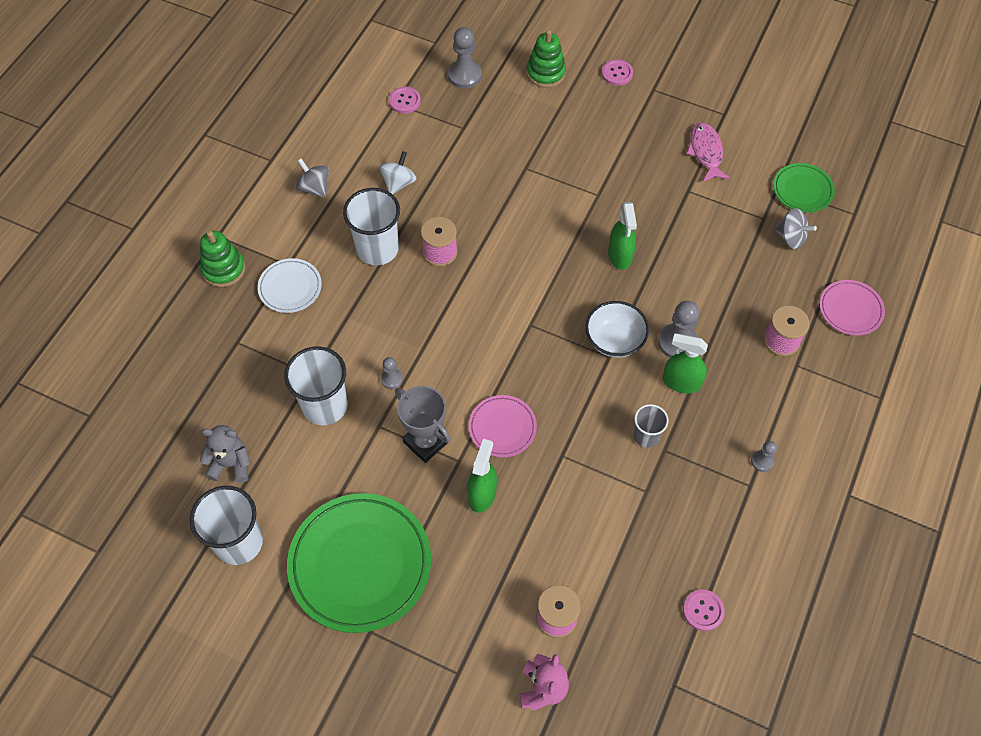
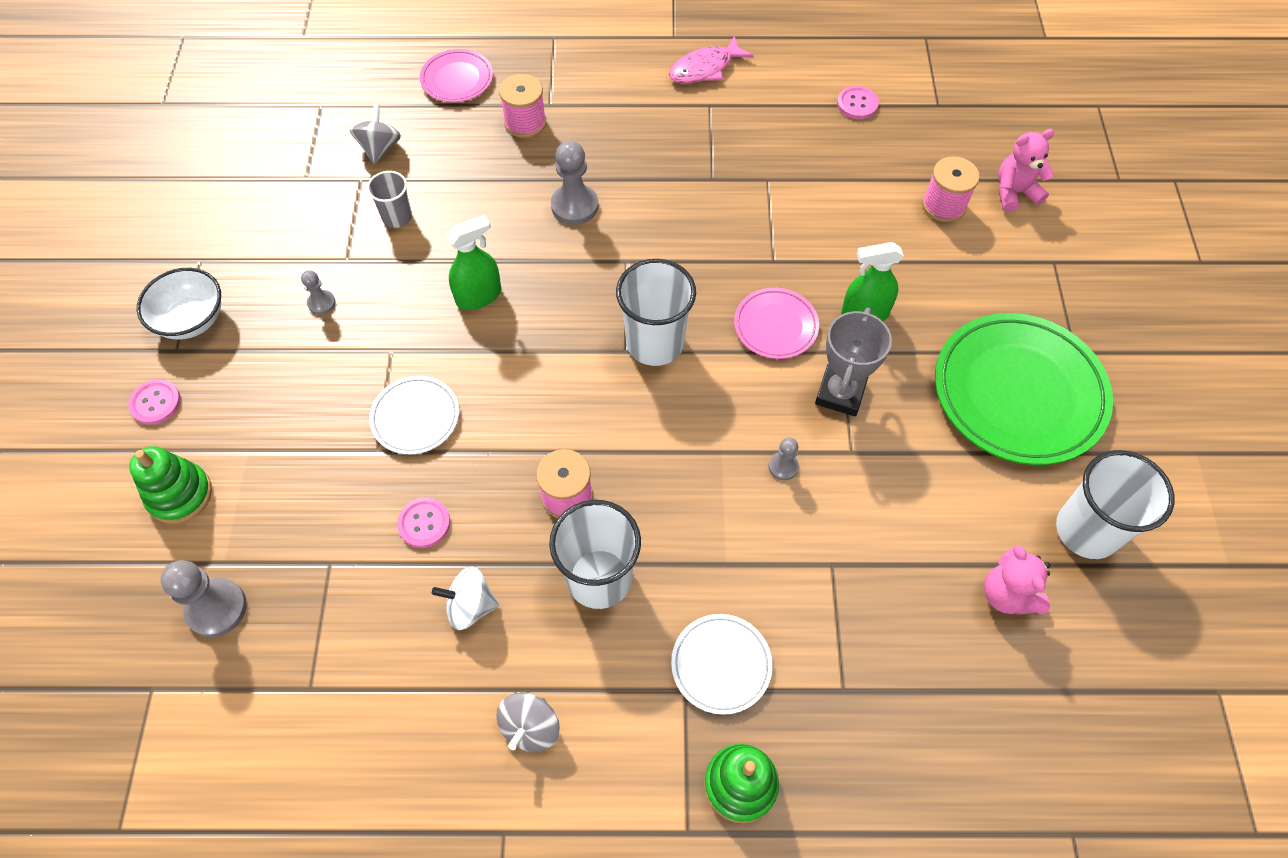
camera: 115 degrees left, 0 degrees up
grey teddy bear [200,425,251,483] -> pink teddy bear [984,545,1050,615]
white cup [284,346,348,425] -> white cup moved to [616,259,696,366]
pink button [389,87,421,114] -> pink button moved to [397,498,450,548]
white bowl [586,301,649,358] -> white bowl moved to [137,268,221,339]
grey cup [634,404,669,448] -> grey cup moved to [367,171,412,228]
green spray bottle [663,333,708,393] -> none
pink fish [686,123,730,182] -> pink fish moved to [669,36,753,84]
grey pawn [751,441,777,472] -> grey pawn moved to [301,270,336,315]
green plate [773,163,835,213] -> none
none -> white plate [369,376,459,455]

